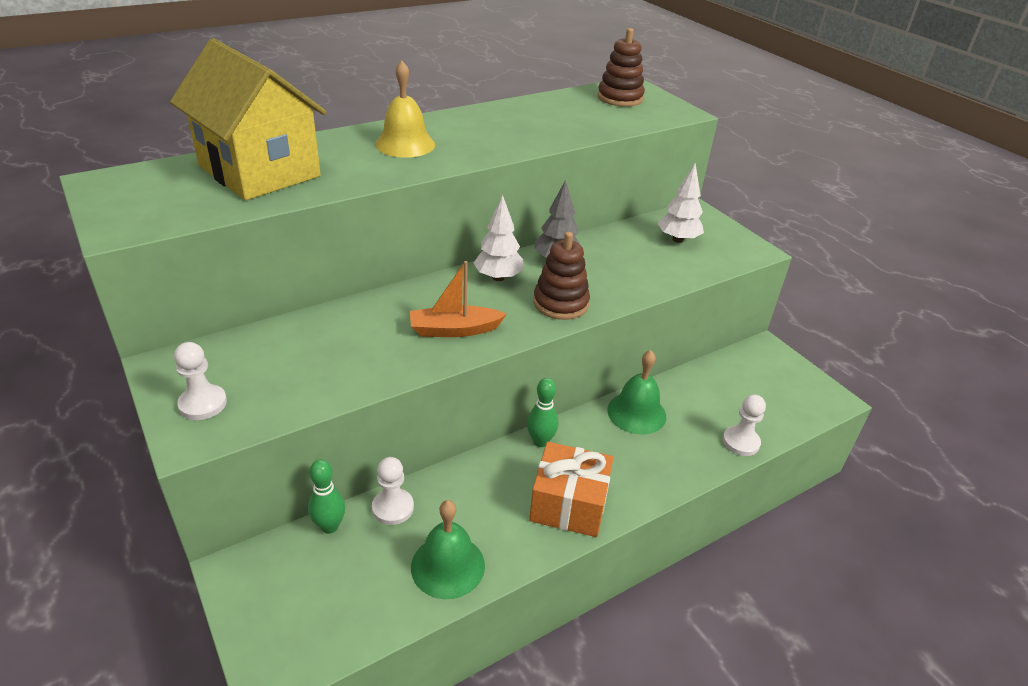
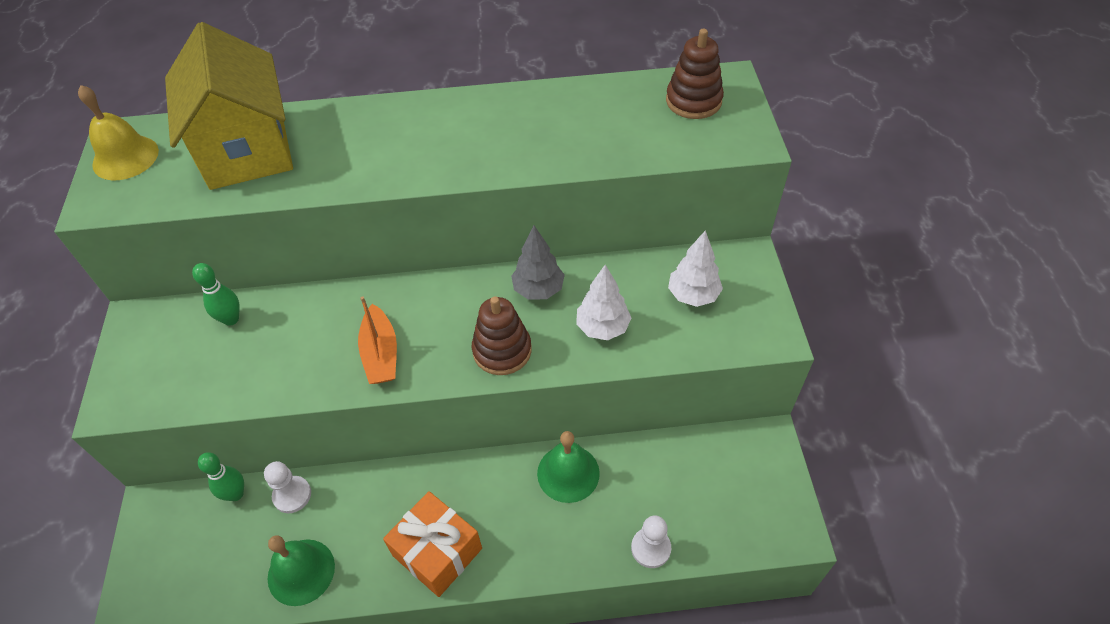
camera: 30 degrees right, 15 degrees up
white pawn [174,342,227,420] -> none
yellow bell [375,61,435,158] -> yellow bell moved to [78,85,159,180]
orange boat [410,261,507,337] -> orange boat turned 120 degrees counterclockwise [358,296,397,384]
white tree [474,195,524,281] -> white tree moved to [576,265,631,340]
green bowling pin [527,378,558,447] -> green bowling pin moved to [192,263,240,326]

